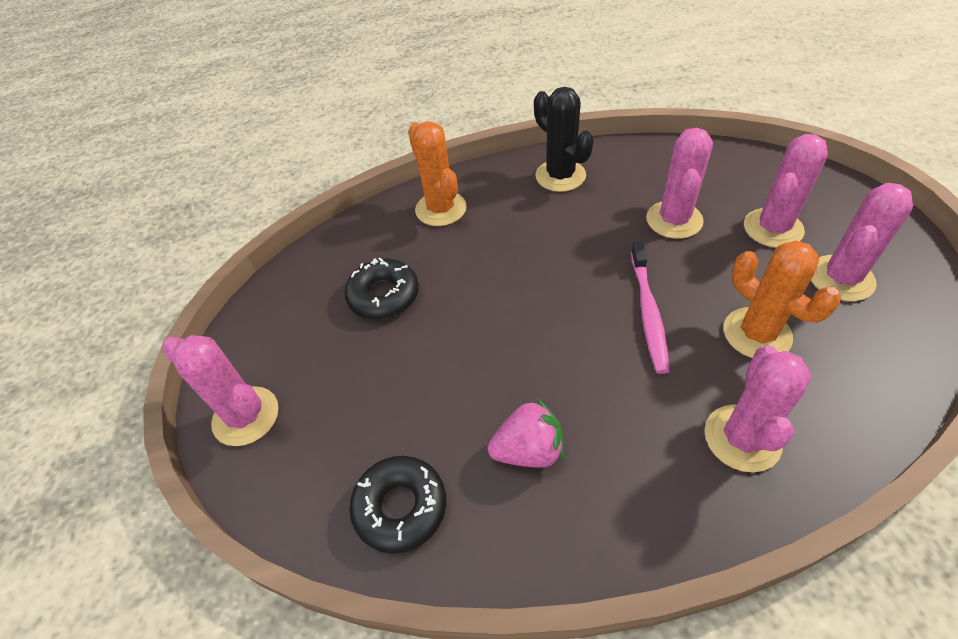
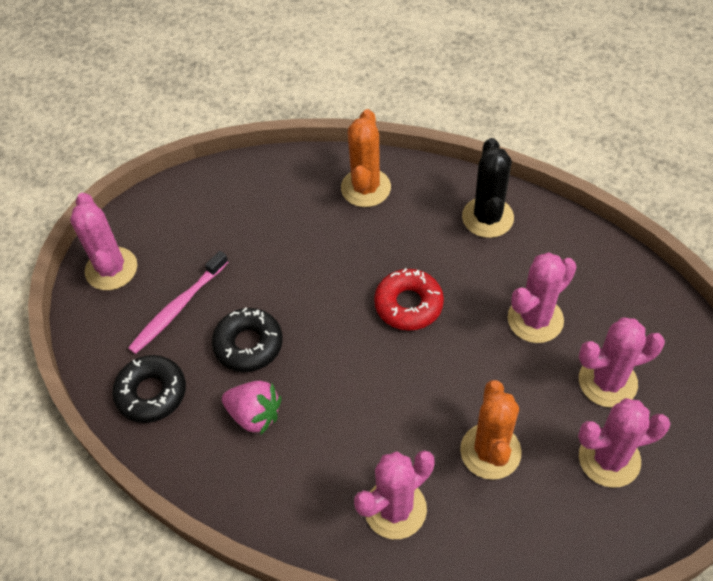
camera: 35 degrees right, 5 degrees up
black donut [344,258,419,320] -> black donut moved to [212,307,283,372]
pink toothbrush [631,242,670,374] -> pink toothbrush moved to [128,251,228,354]
none -> red donut [374,268,444,331]

